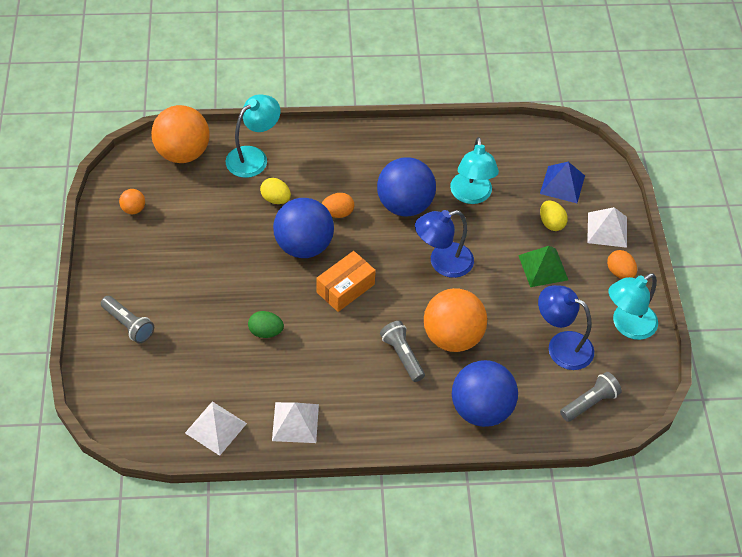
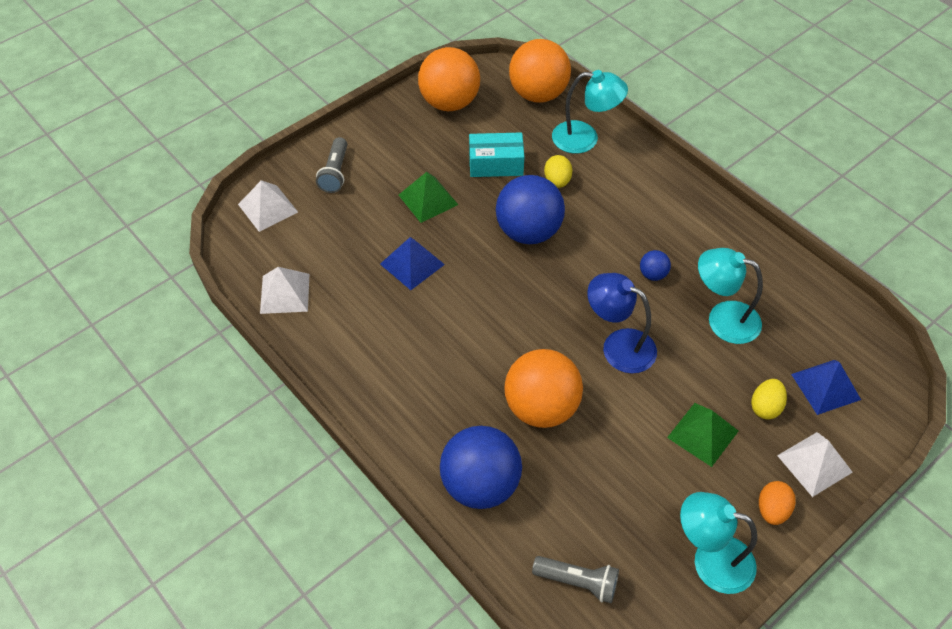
camera: 55 degrees right, 0 degrees up
orange ball [119,189,145,214] -> orange ball [418,47,480,111], size x2.30
green egg [248,311,284,338] -> blue pyramid [380,237,445,290]
white pyramid [272,402,319,443] -> white pyramid moved to [238,180,298,232]
orange box [316,251,376,312] -> none
orange egg [322,193,354,218] -> none
blue ball [377,157,436,216] -> blue ball [640,250,671,281], size x0.43
grey flashlight [380,321,425,382] -> none
turquoise lamp [450,137,499,204] -> turquoise lamp turned 60 degrees clockwise [698,248,763,344]
blue lamp [538,285,594,370] -> none
none -> green pyramid [399,172,458,223]
none -> turquoise box [469,132,524,177]

